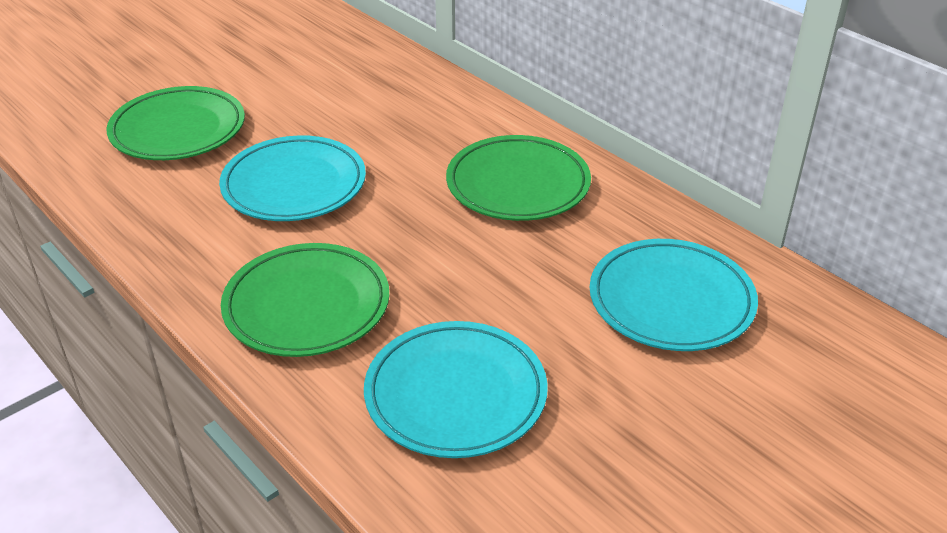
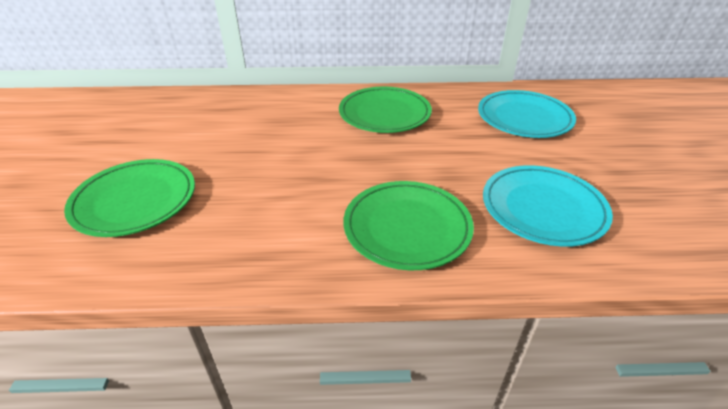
camera: 50 degrees left, 0 degrees up
turquoise plate [219,135,366,221] -> none

